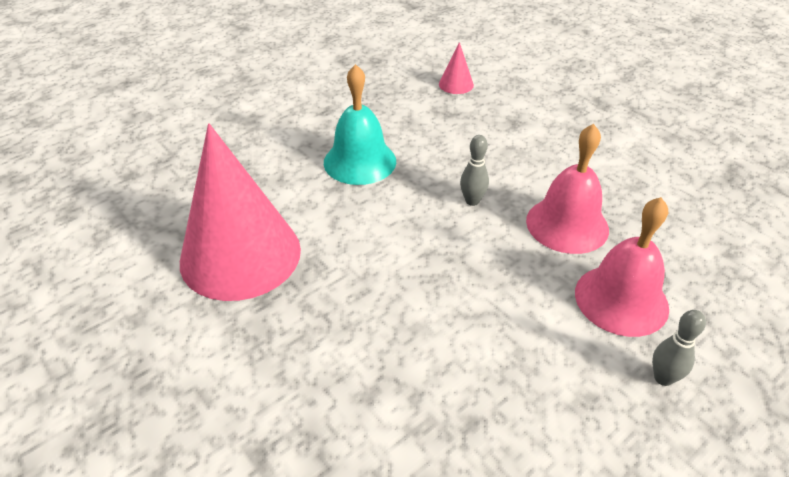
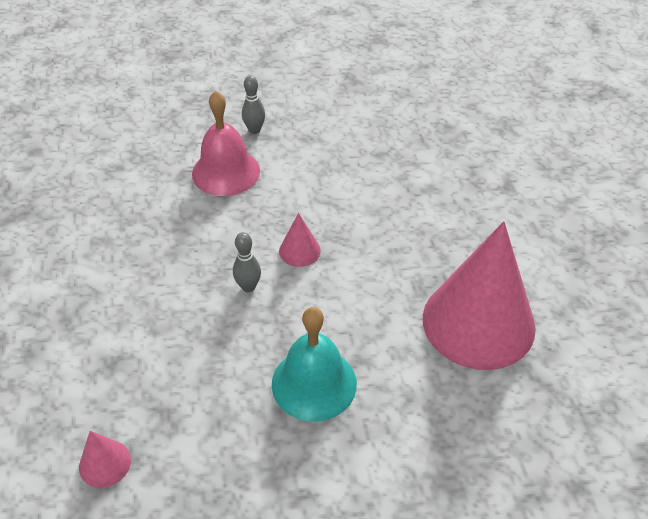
camera: 150 degrees left, 5 degrees up
pink bell [526,124,609,254] -> none
none -> pink cone [279,213,321,267]

